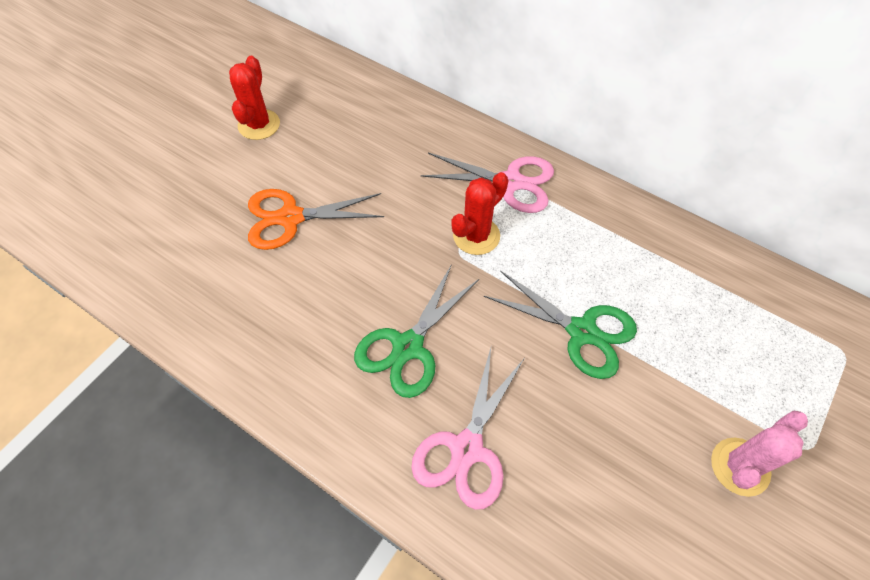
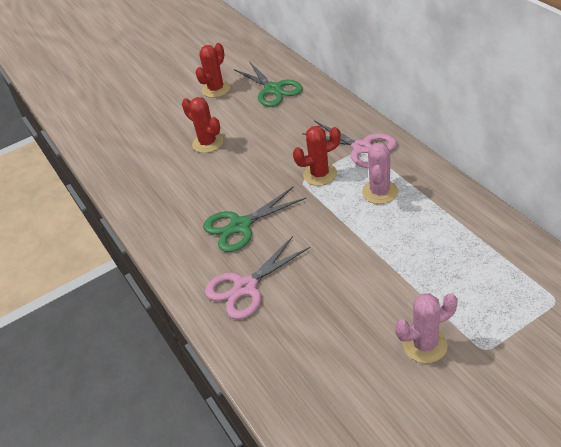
camera: 30 degrees right, 15 degrees down
orange scissors [248,189,384,250] -> red cactus [182,97,223,153]
green scissors [484,270,637,379] -> green scissors moved to [234,61,303,107]
none -> pink cactus [362,142,398,204]

